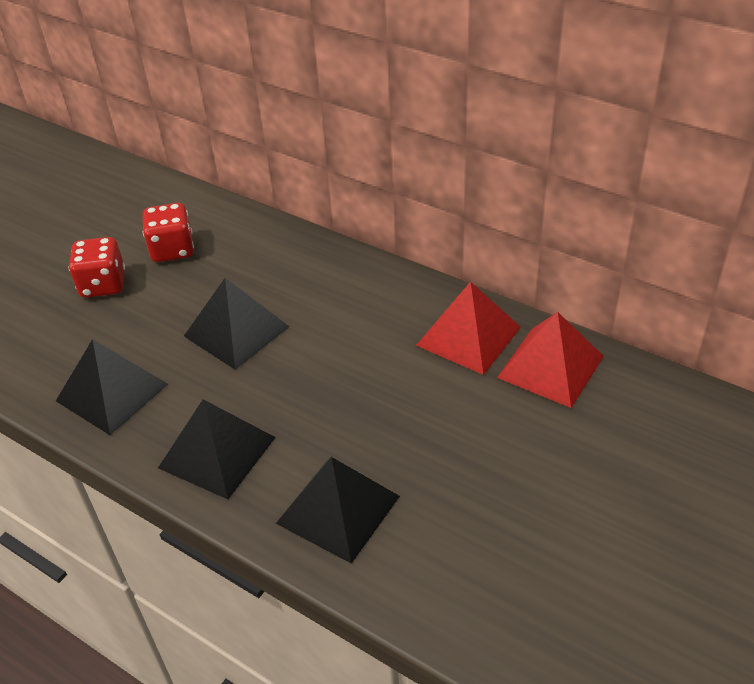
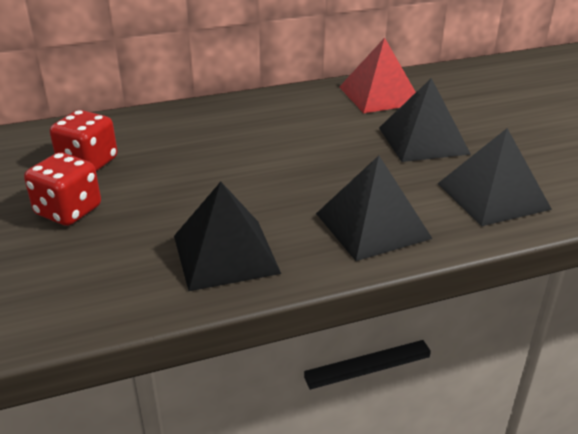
camera: 55 degrees left, 10 degrees down
black pyramid [184,278,289,370] -> black pyramid moved to [379,78,471,162]
red pyramid [497,312,604,408] -> none

